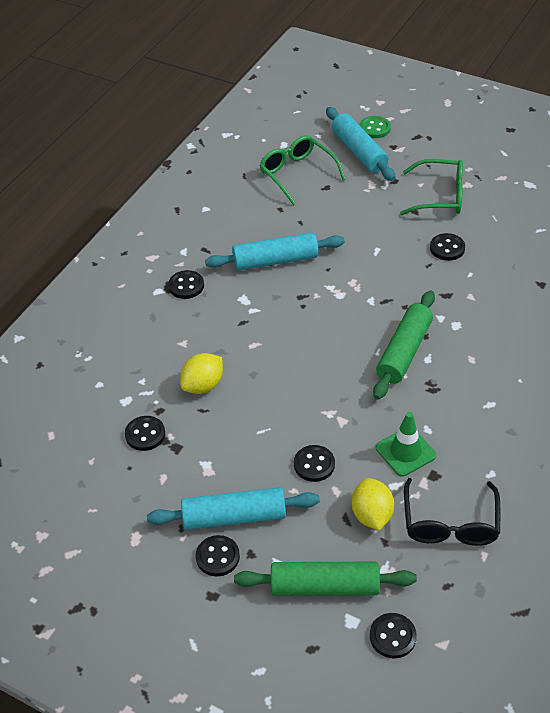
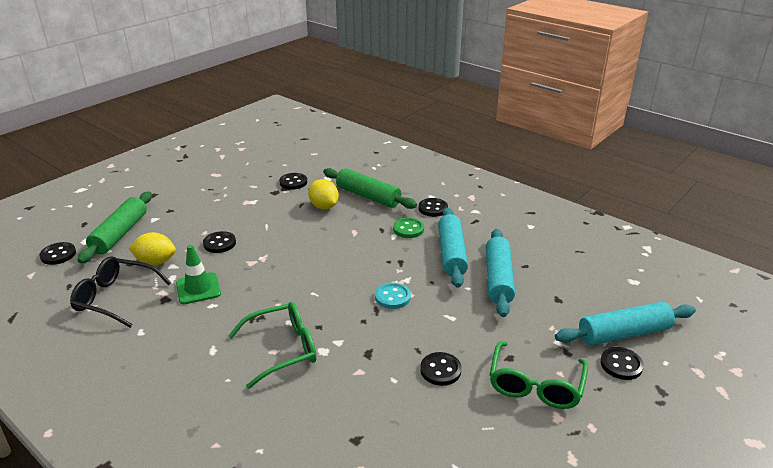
camera: 100 degrees right, 15 degrees down
turquoise rolling pin [147,487,320,530] -> turquoise rolling pin moved to [486,229,515,317]
black button [196,535,240,577] -> black button moved to [600,347,644,380]
green glasses [259,135,346,206] -> green glasses moved to [229,302,317,389]
green button [360,116,391,138] -> green button moved to [393,218,424,238]
green rolling pin [373,290,435,400] -> green rolling pin moved to [323,168,417,209]
none -> turquoise button [375,283,411,309]

